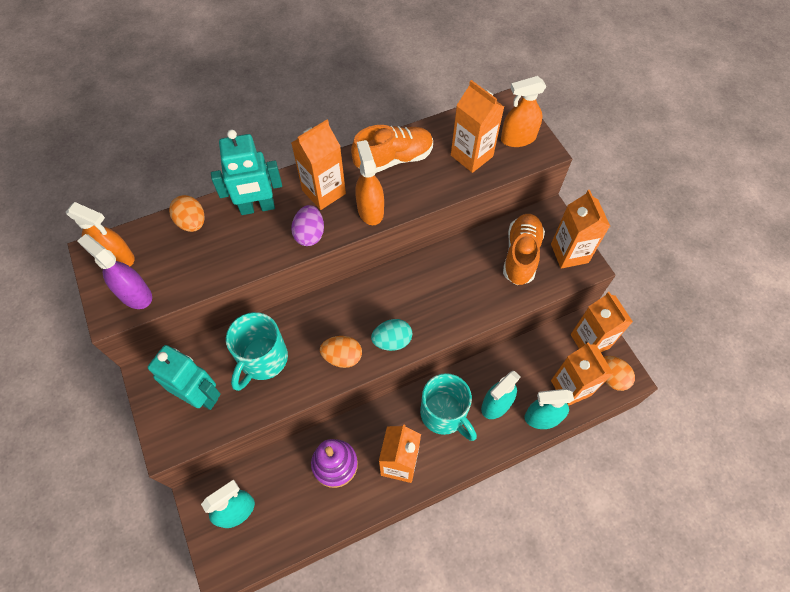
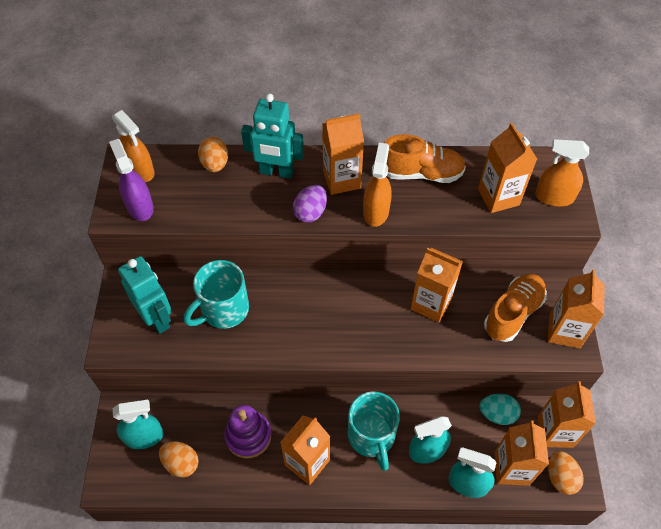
camera: 25 degrees right, 5 degrees down
orange egg [320,336,362,368] -> orange egg moved to [159,441,199,477]
turquoise egg [371,319,412,351] -> turquoise egg moved to [479,394,521,425]
none -> orange carton [411,248,463,323]

